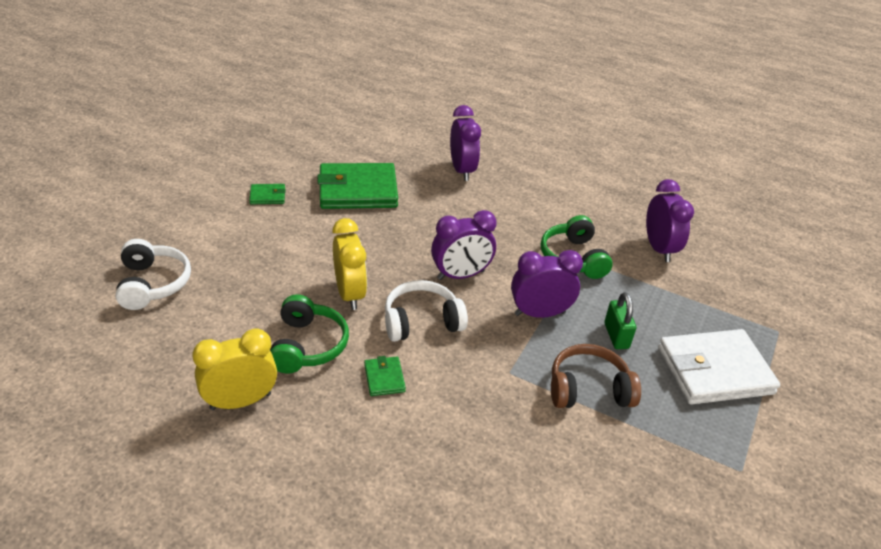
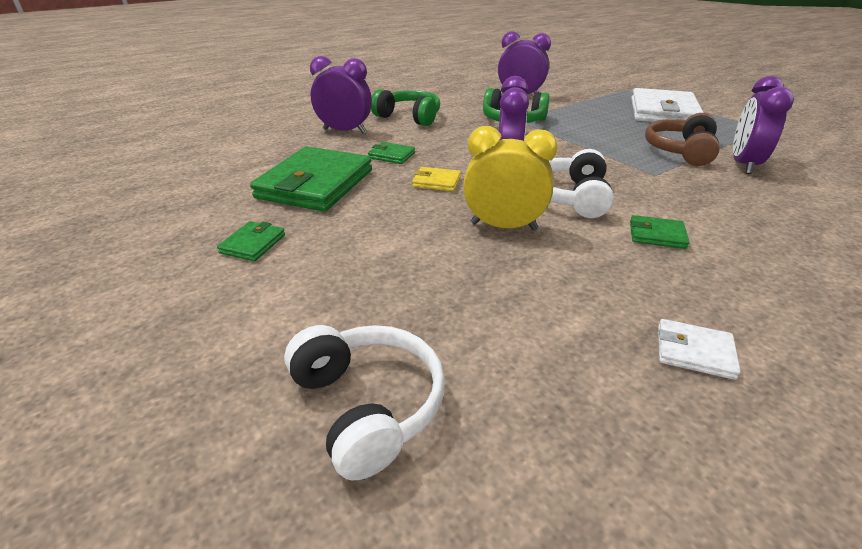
camera: 60 degrees left, 5 degrees down
white headphones [115,239,191,310] -> white headphones turned 45 degrees clockwise [284,325,445,480]
yellow clock [192,328,277,410] -> white wallet [658,319,741,380]
green headphones [270,295,349,373] -> green headphones moved to [371,89,440,126]
purple clock [511,250,583,318] -> purple clock moved to [733,76,794,174]
green padlock [604,292,636,349] -> none
none -> green wallet [368,142,415,164]
none -> yellow wallet [412,167,461,191]

